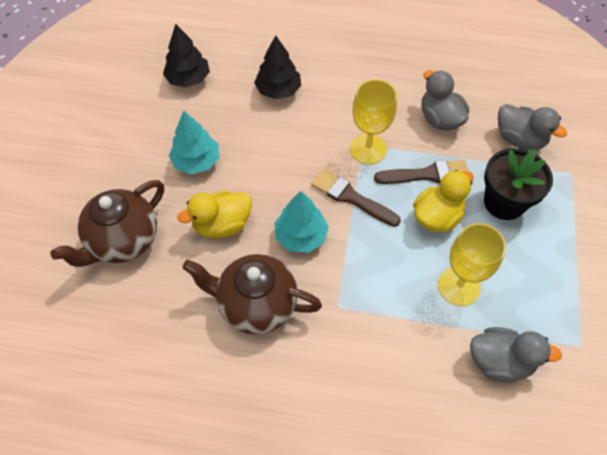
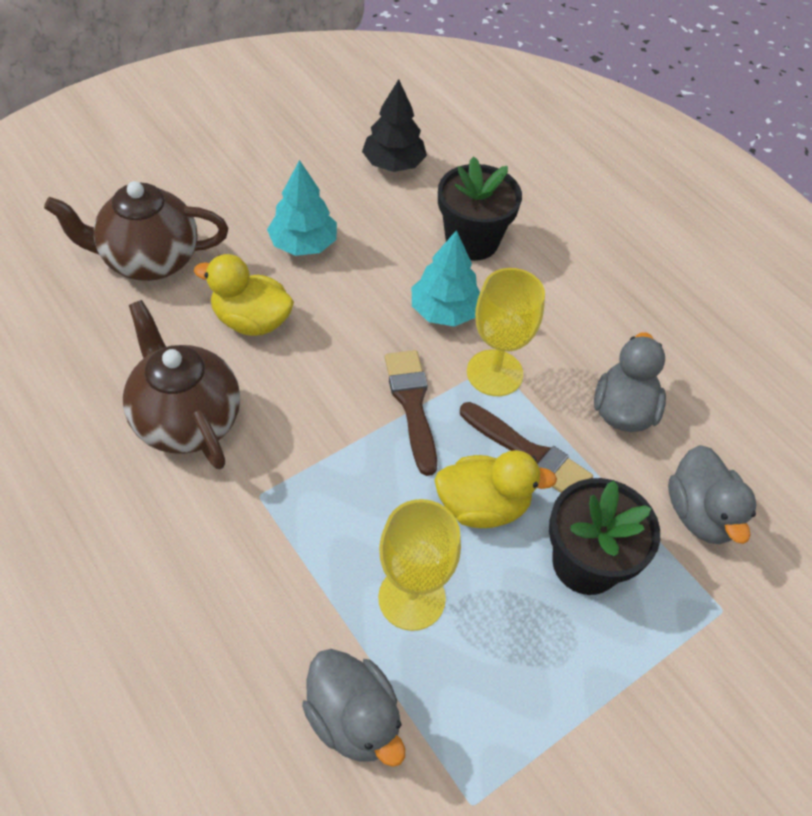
camera: 40 degrees right, 5 degrees down
black tree [254,36,301,99] -> black flower pot [438,156,522,261]
turquoise tree [274,191,329,253] -> turquoise tree moved to [412,230,480,327]

